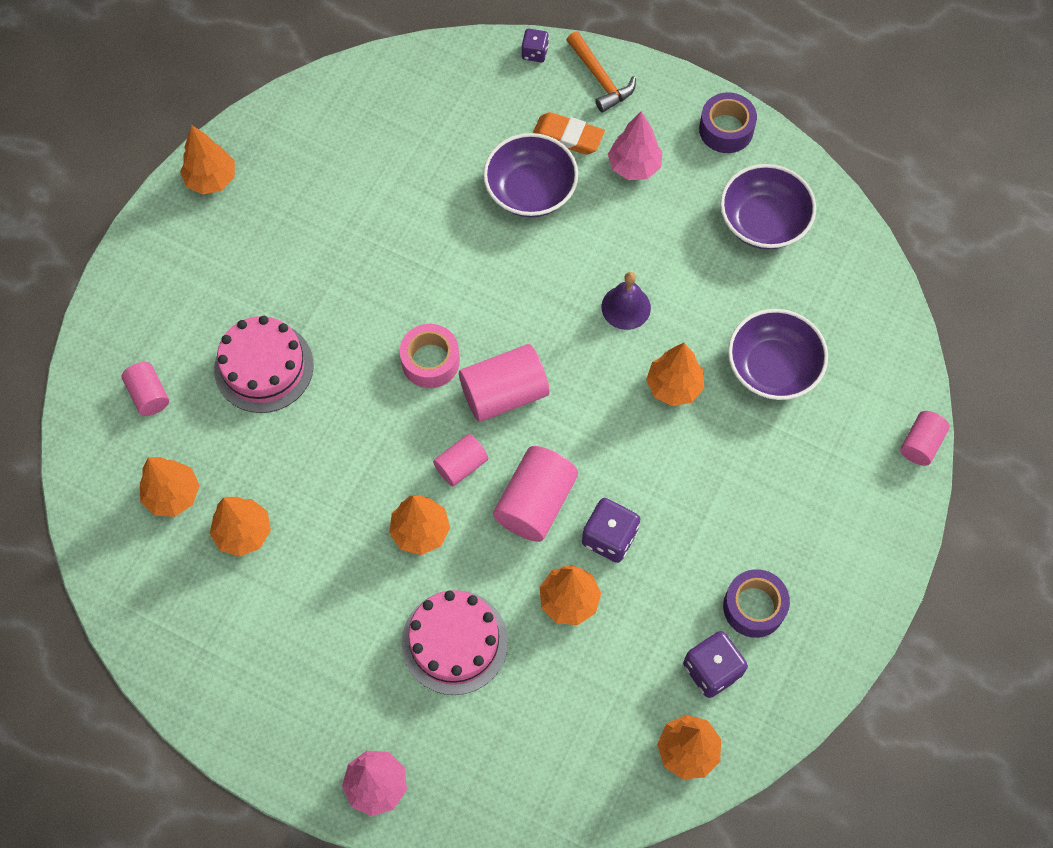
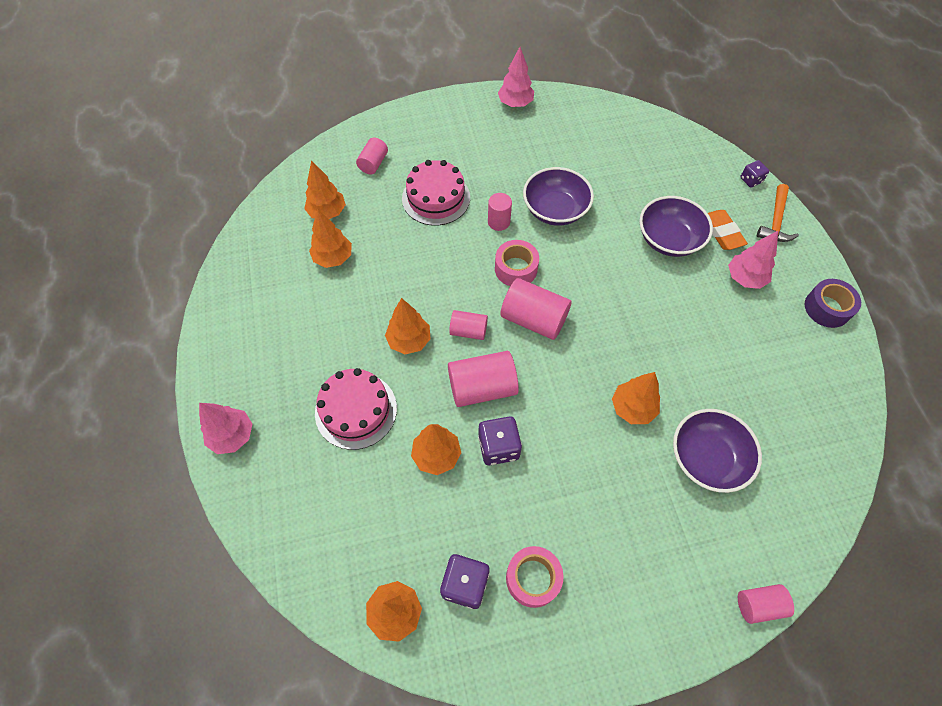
camera: 50 degrees right, 5 degrees down
orange tree [180,125,235,194] -> pink tree [498,47,534,107]
purple bell [601,272,651,330] -> none
purple bowl [720,164,816,249] -> purple bowl moved to [523,167,594,226]
purple tape [723,569,790,638] -> pink tape [506,546,563,608]
none -> pink cylinder [488,193,512,231]

